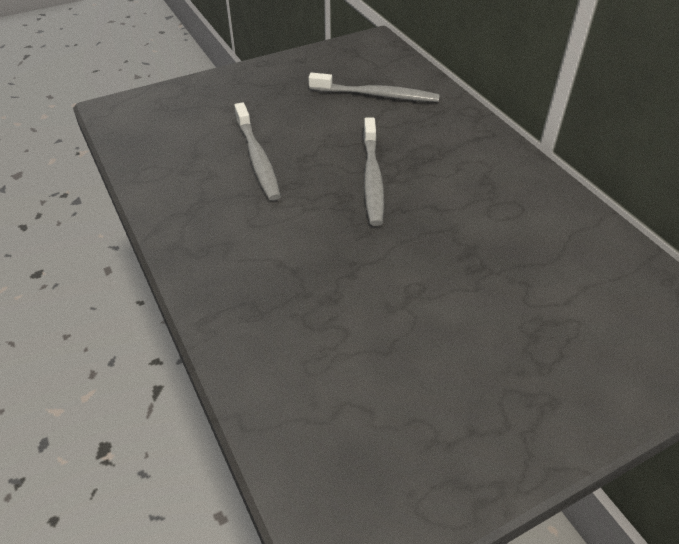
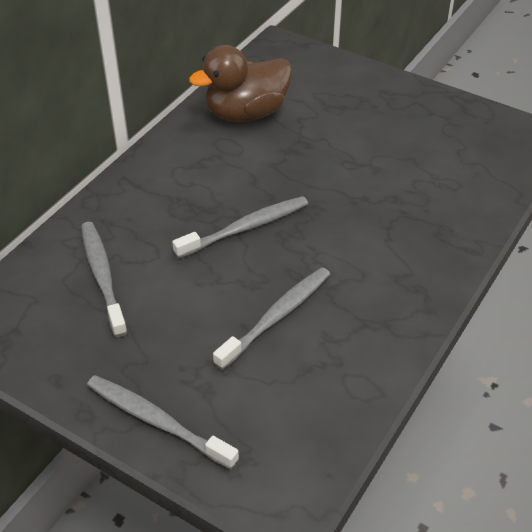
camera: 120 degrees left, 0 degrees up
none -> grey toothbrush [87,375,239,470]
none -> brown duck [189,45,292,122]

